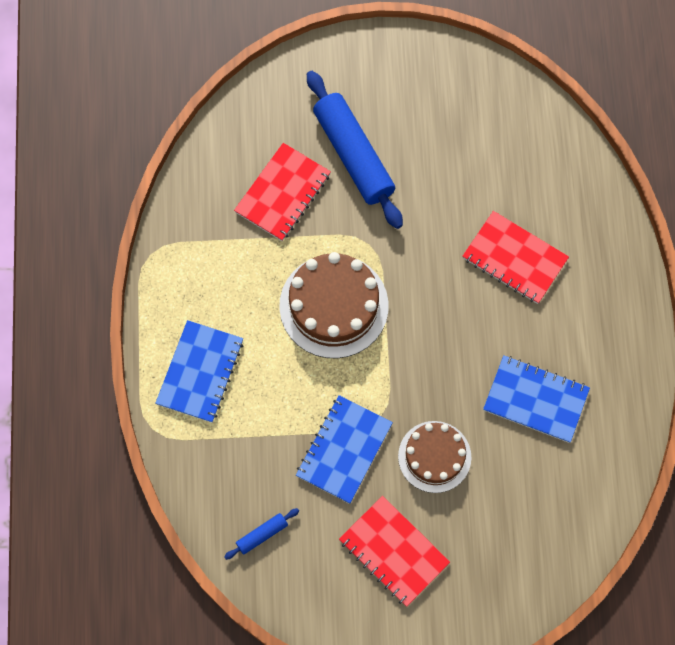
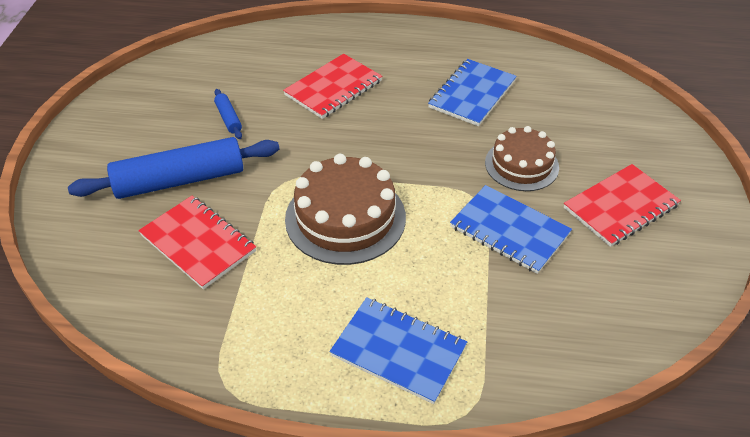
camera: 80 degrees left, 25 degrees down
blue rolling pin [224,508,299,560] -> blue rolling pin moved to [214,89,242,139]

